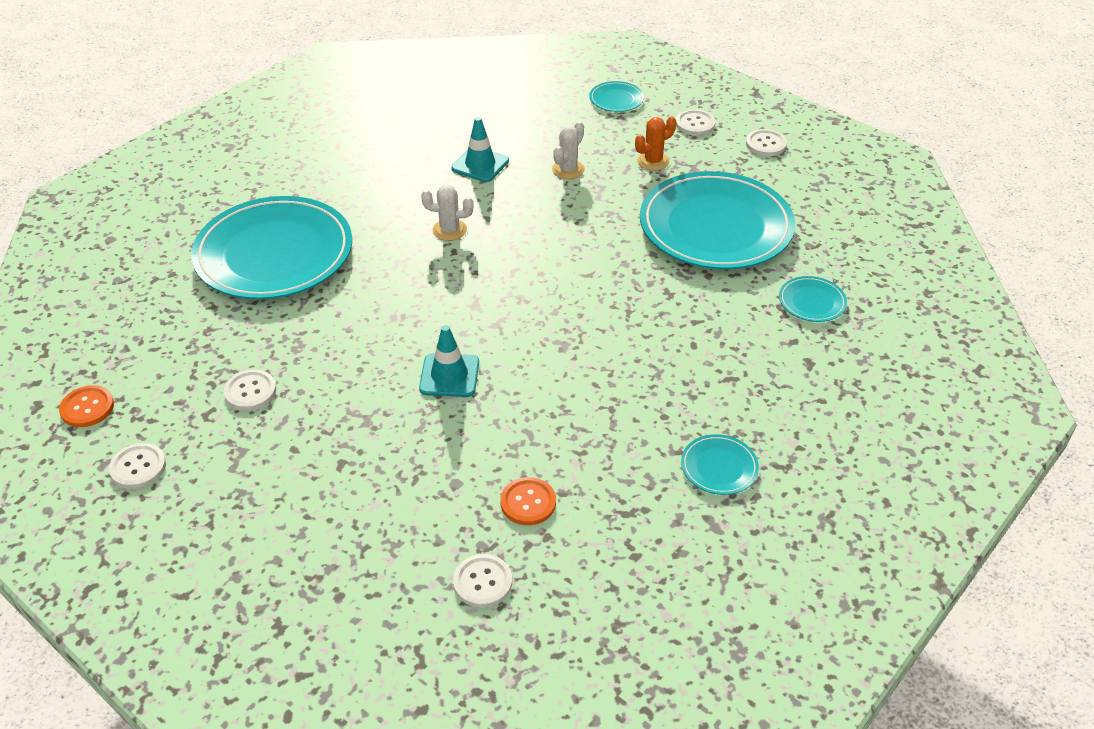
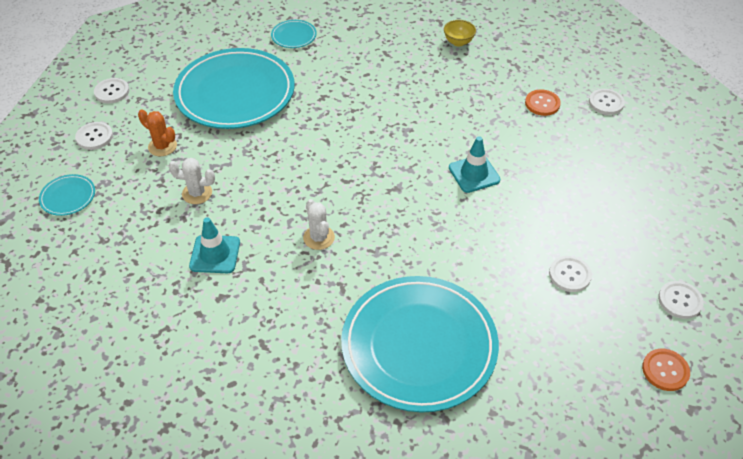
camera: 115 degrees left, 5 degrees up
turquoise plate [681,434,759,495] -> yellow bowl [444,20,476,46]

